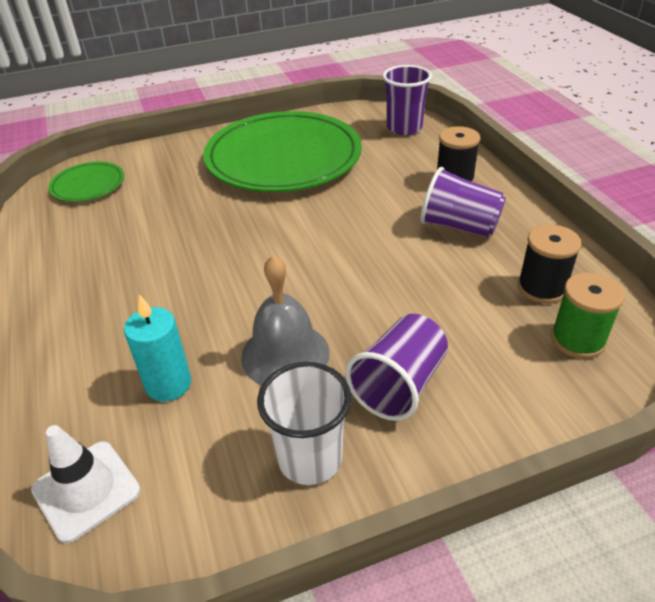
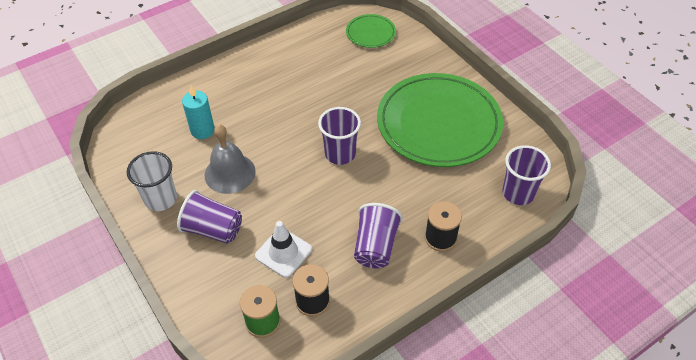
camera: 75 degrees right, 10 degrees up
white traffic cone [31,425,141,543] -> white traffic cone moved to [255,221,312,278]
none -> purple cup [318,107,361,165]

